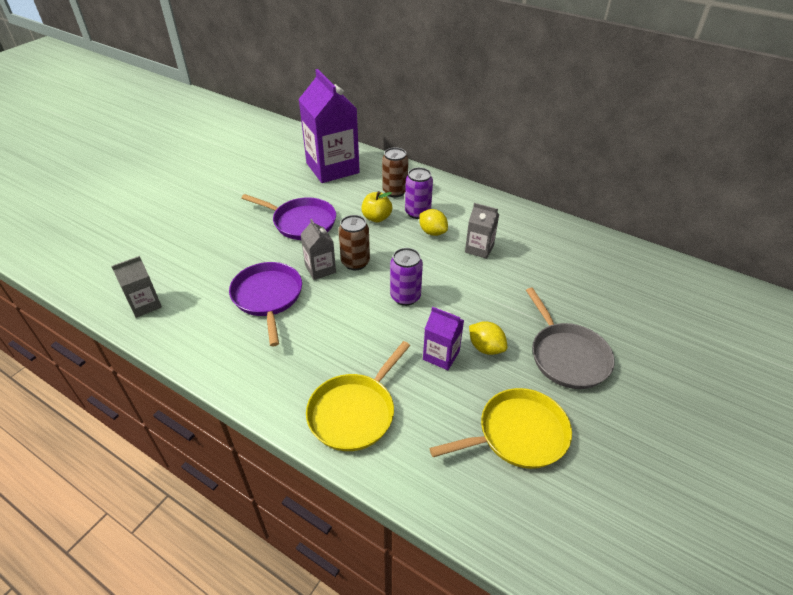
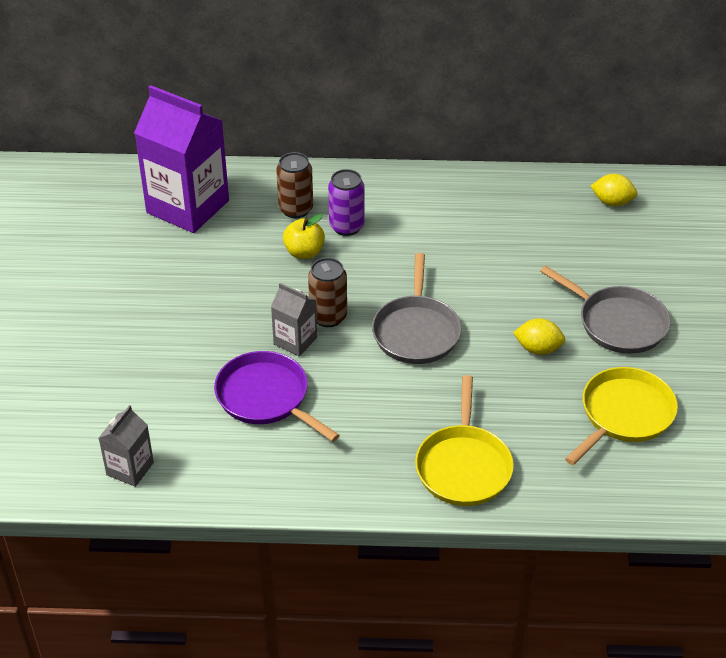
camera: 30 degrees left, 0 degrees up
purple pan [241,194,336,240] -> none
purple can [390,248,423,306] -> grey pan [372,253,461,364]
yellow lemon [419,209,448,236] -> yellow lemon moved to [591,174,637,206]
purple carton [423,307,464,370] -> none
grey carton [465,203,499,259] -> none

